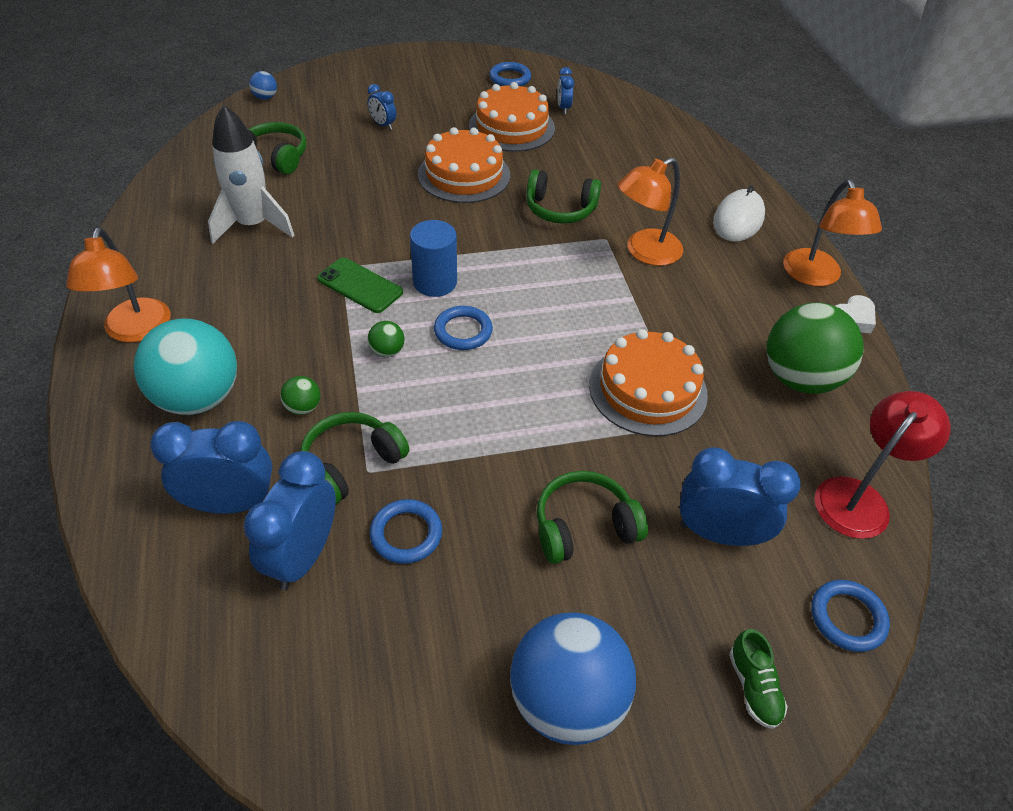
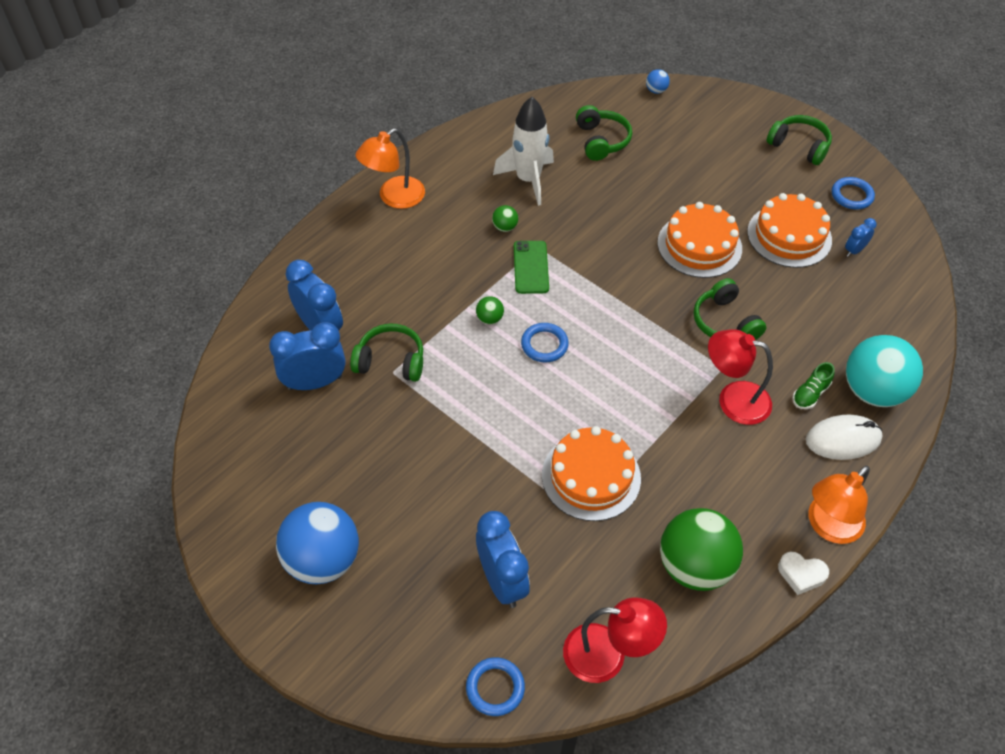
camera: 55 degrees right, 5 degrees up
turquoise ball [133,319,237,415] -> turquoise ball moved to [846,335,923,407]
green ball [280,376,321,415] -> green ball moved to [492,205,518,232]
blue clock [367,84,396,130] -> none
blue ring [370,499,442,564] -> none
blue cylinder [410,220,457,297] -> none
green headphones [537,471,648,564] -> green headphones moved to [767,115,832,165]
orange lamp [618,157,683,266] -> red lamp [708,329,773,425]
green shoe [729,629,788,729] -> green shoe moved to [793,362,835,409]

